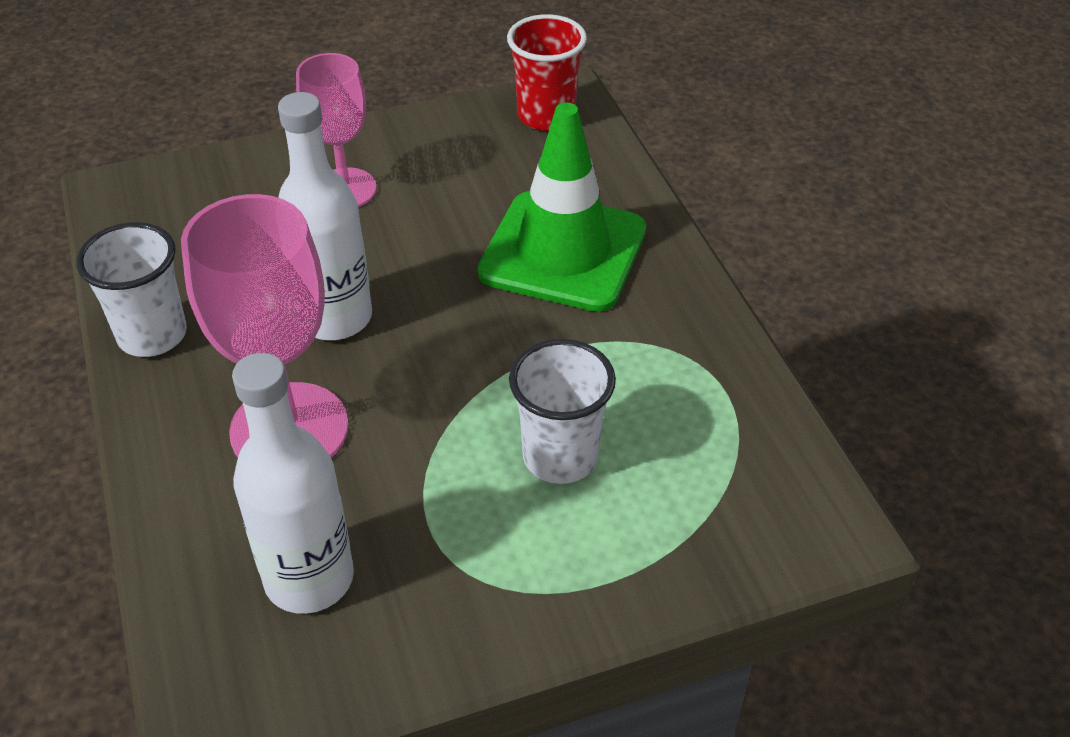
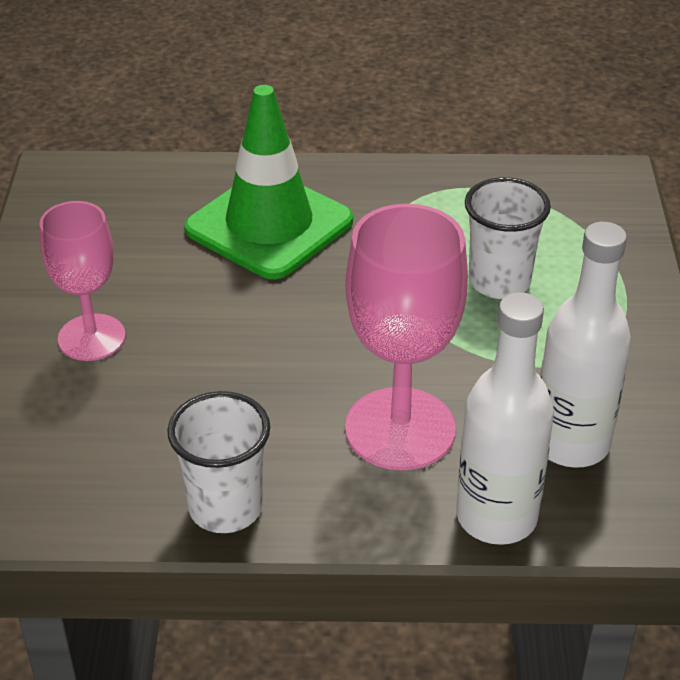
camera: 70 degrees left, 5 degrees down
white bottle [278,92,372,340] -> white bottle moved to [456,292,554,545]
red cup [507,14,587,131] -> none

